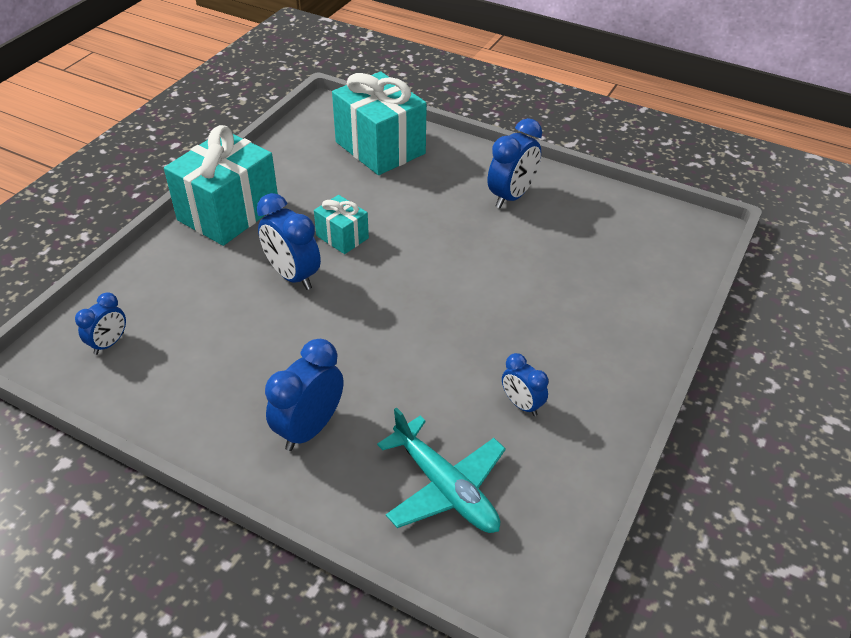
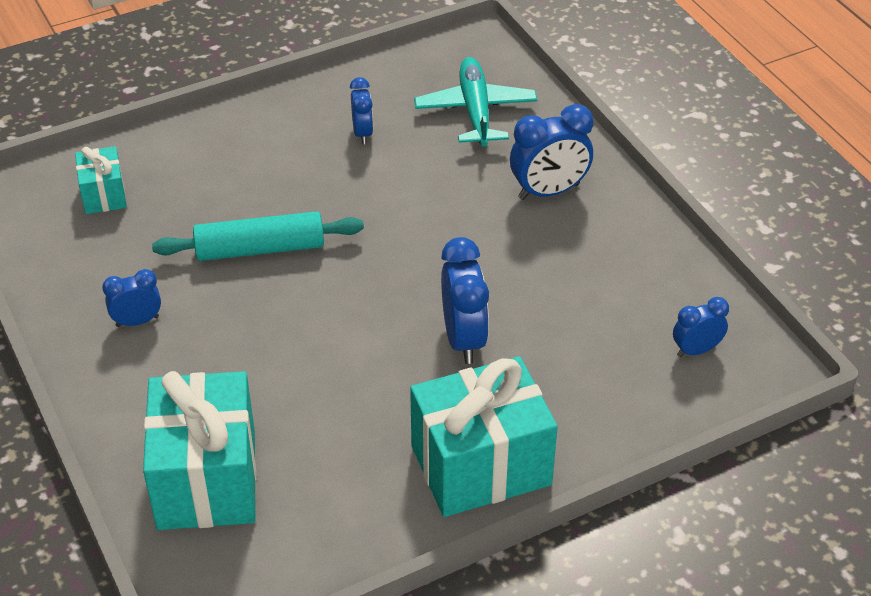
camera: 145 degrees left, 0 degrees up
turquoise gift [314,195,369,254] -> turquoise gift moved to [75,146,127,214]
blue clock [487,118,542,209] -> blue clock [102,269,161,327], size x0.60
none -> turquoise rolling pin [152,211,364,261]

